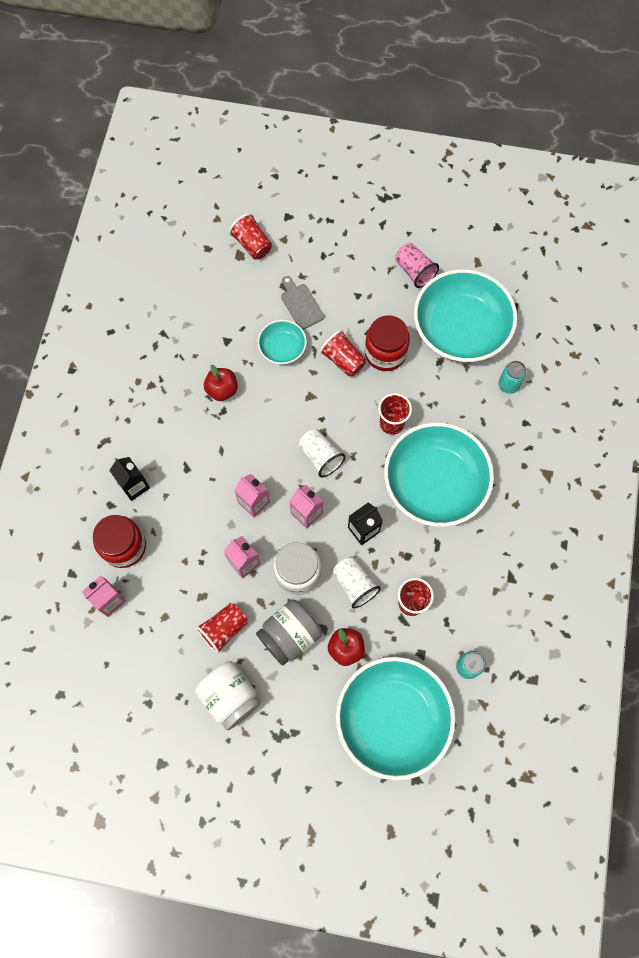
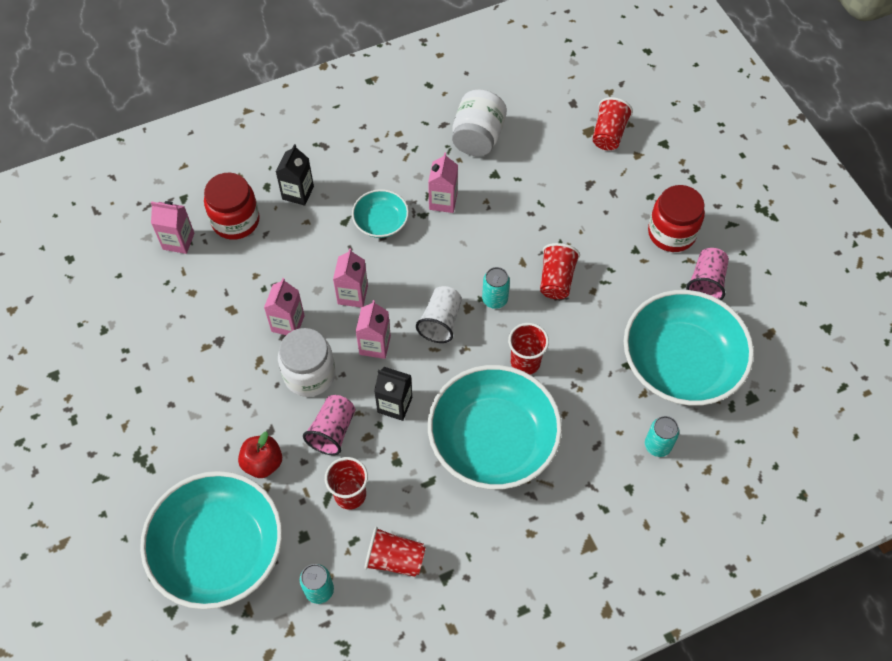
camera: 55 degrees right, 10 degrees down
white jar [194,661,261,731] -> white jar moved to [452,89,507,156]
red cup [196,603,248,654] -> red cup moved to [364,527,426,577]
red apple [204,365,238,401] -> pink carton [428,152,458,213]
grey jar [256,600,322,666] -> none
turquoise bowl [258,320,307,364] -> turquoise bowl moved to [352,189,409,238]
grey cutting board [281,276,324,329] -> none
white cup [332,557,381,609] -> pink cup [303,395,356,456]
red jar [365,315,410,371] -> red jar moved to [648,185,705,252]
none -> turquoise can [482,267,510,309]

